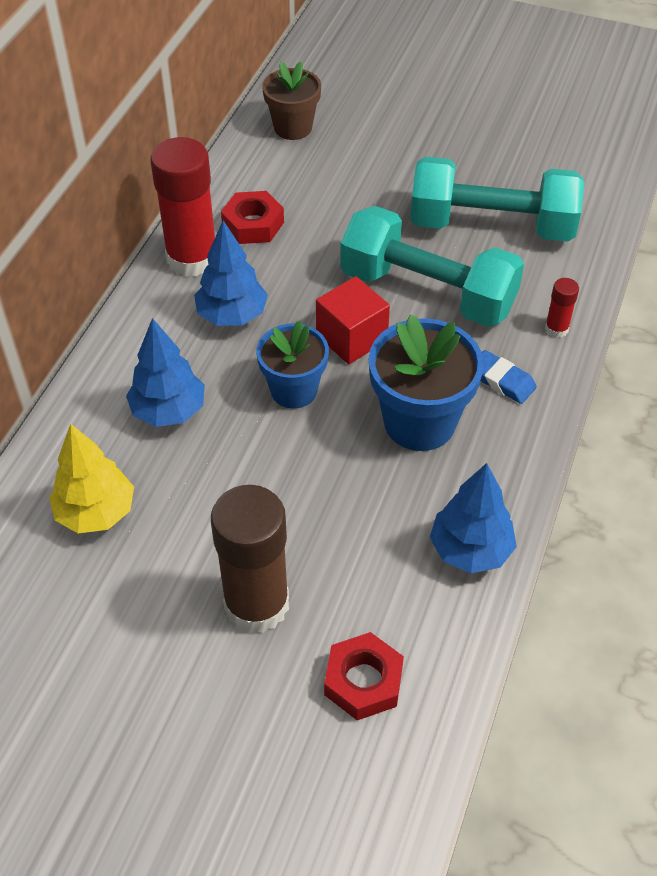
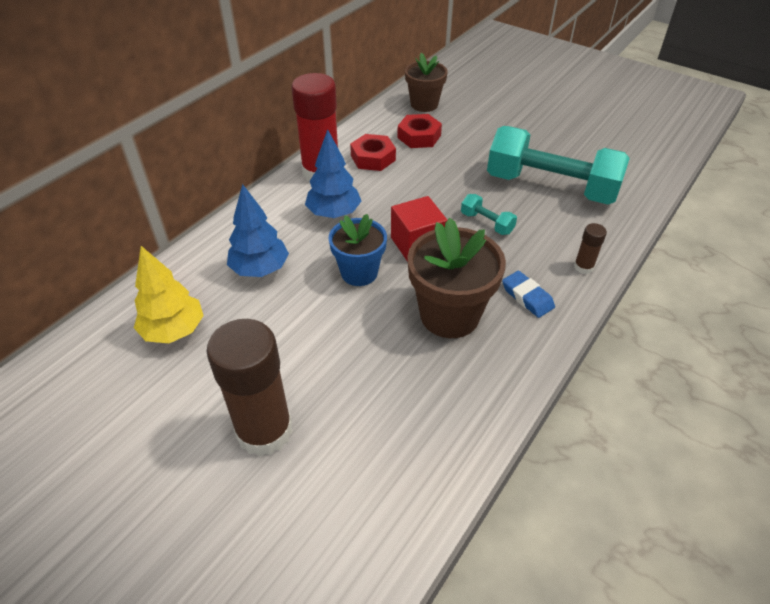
camera: 15 degrees right, 5 degrees down
red nut [324,632,404,720] -> red nut moved to [397,114,442,148]
turquoise dumbbell [340,206,524,327] -> turquoise dumbbell [461,194,517,235], size x0.41
blue flower pot [369,314,484,451] -> brown flower pot [407,218,506,338]
blue tree [430,463,517,573] -> none
red glue stick [545,278,579,338] -> brown glue stick [574,223,607,274]

